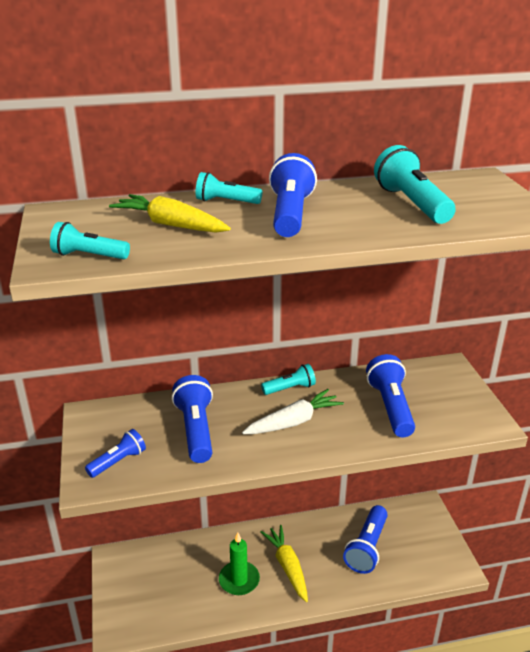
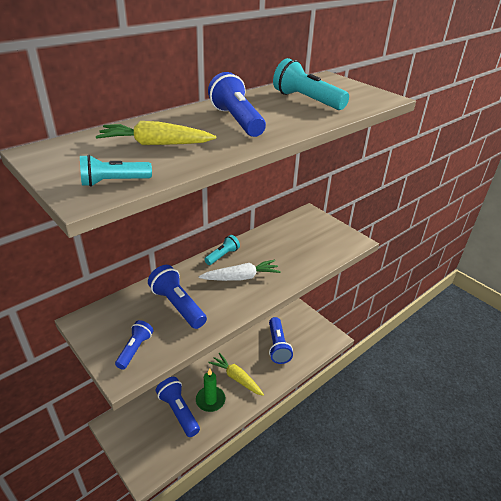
camera: 30 degrees left, 5 degrees up
turquoise flashlight [196,172,262,204] -> none
white carrot [242,389,344,434] -> white carrot turned 45 degrees clockwise [198,260,281,281]
blue flashlight [366,354,415,437] -> blue flashlight moved to [156,377,200,437]

